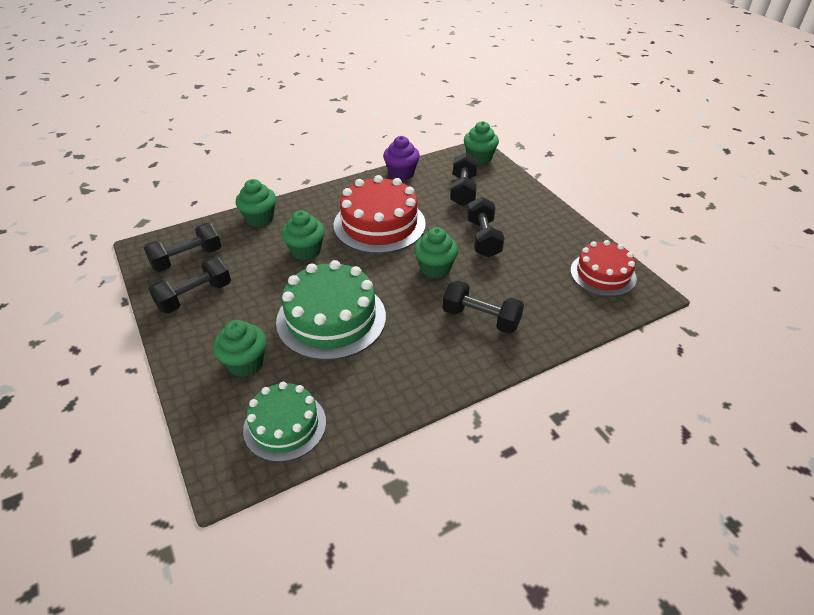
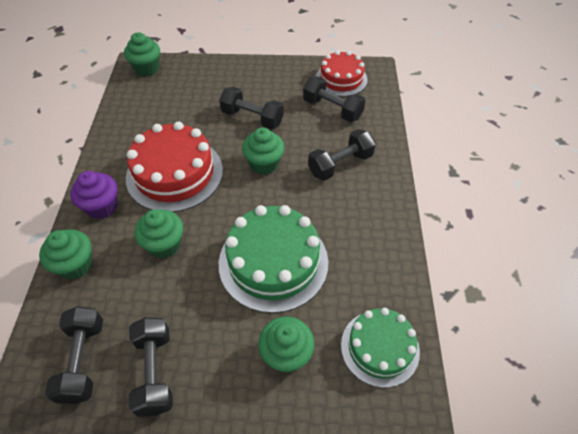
camera: 60 degrees left, 10 degrees up
purple cupcake [383,136,420,180] -> purple cupcake moved to [70,171,118,219]
black dumbbell [450,153,477,206] -> black dumbbell moved to [303,76,366,122]

